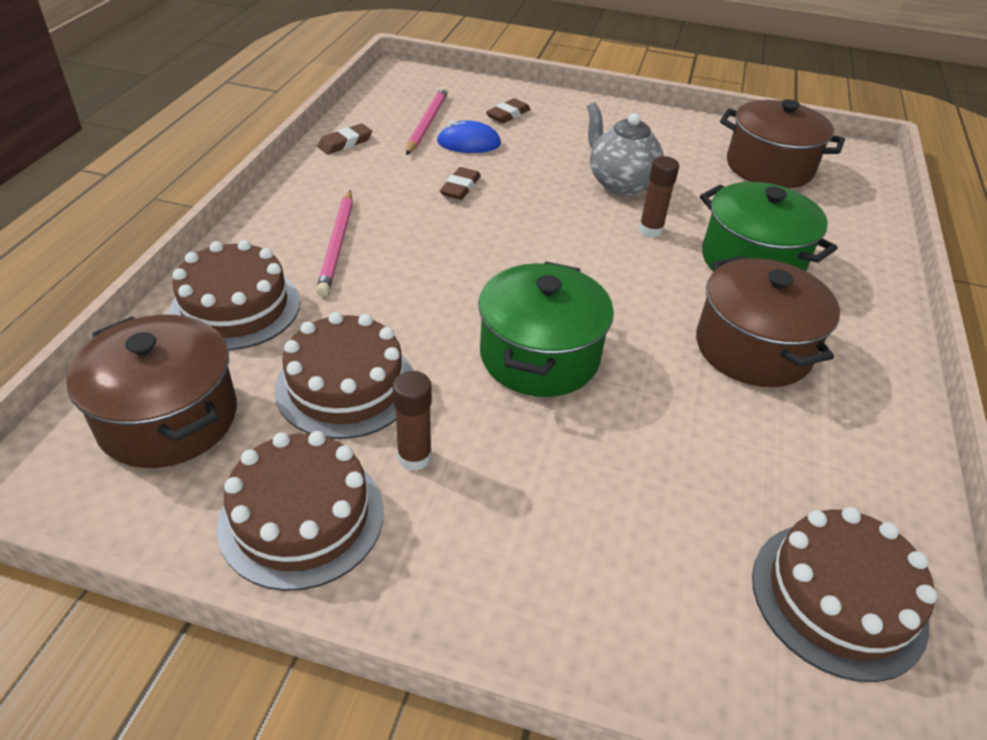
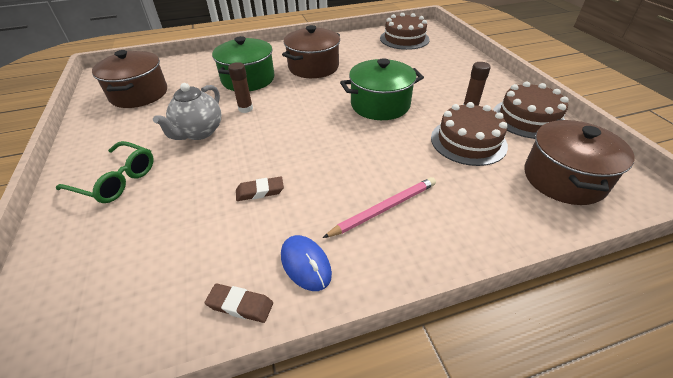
camera: 120 degrees left, 0 degrees up
brown cake [169,240,300,350] -> none
pink pencil [406,87,448,155] -> none
blue mouse [437,120,501,153] -> blue mouse moved to [281,235,332,291]
brown eraser [486,98,531,123] -> none
none -> green glasses [56,141,154,203]

